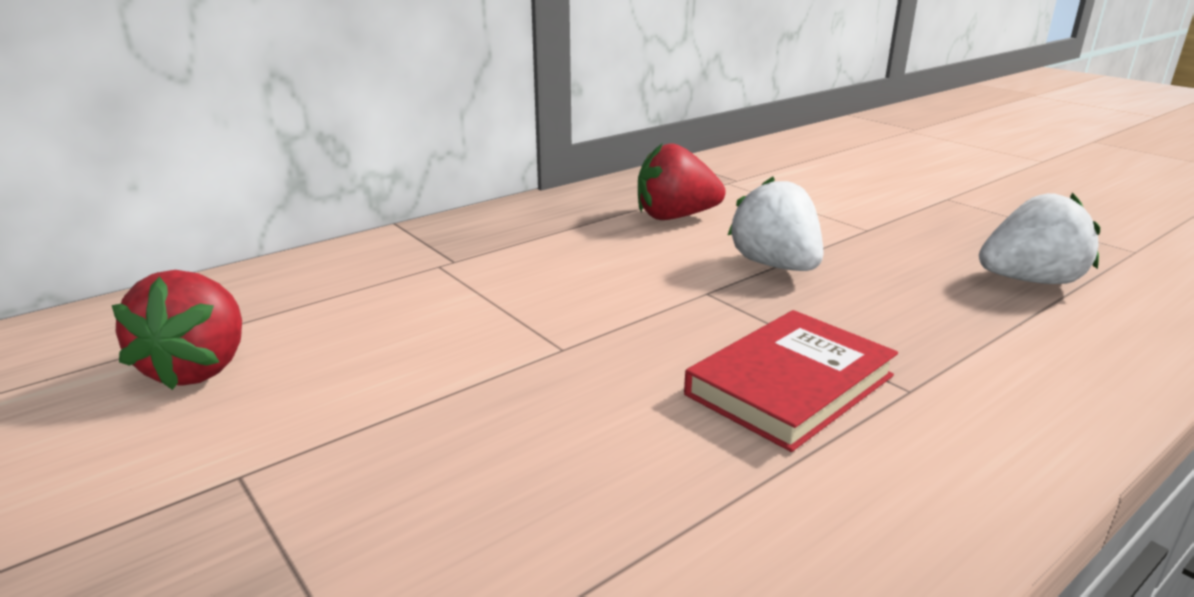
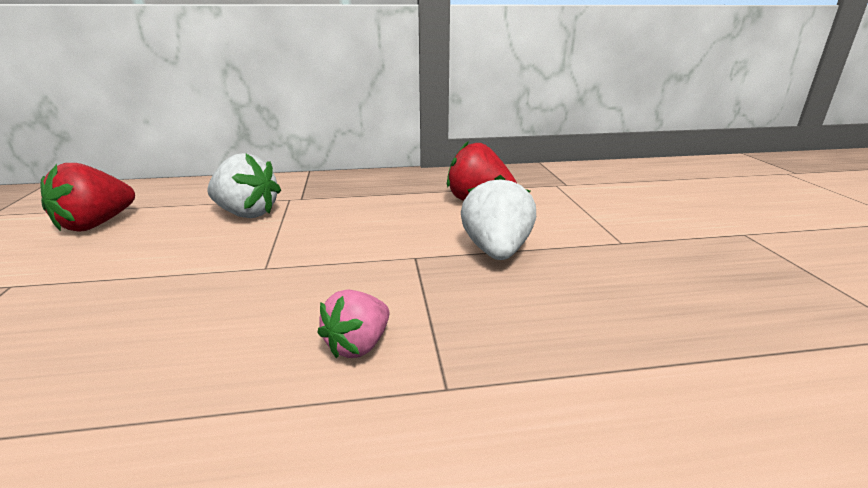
camera: 30 degrees right, 0 degrees up
red book [684,310,898,452] -> pink strawberry [317,290,389,358]
white strawberry [979,193,1100,284] -> white strawberry moved to [207,153,281,218]

